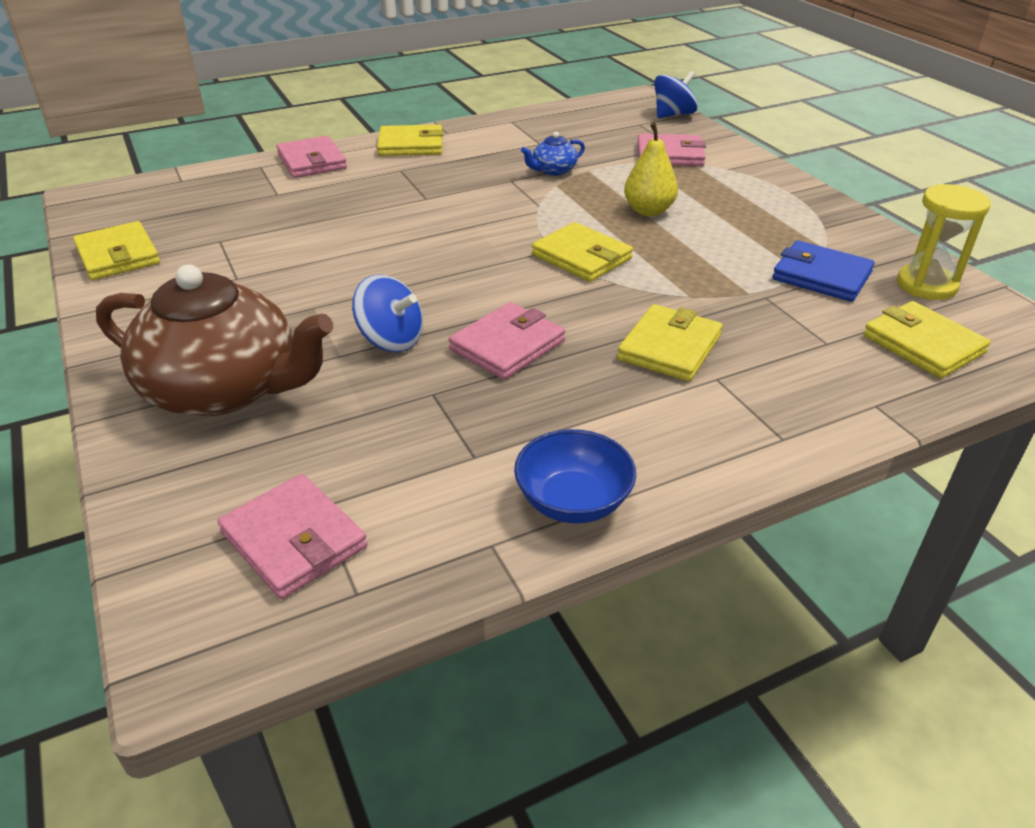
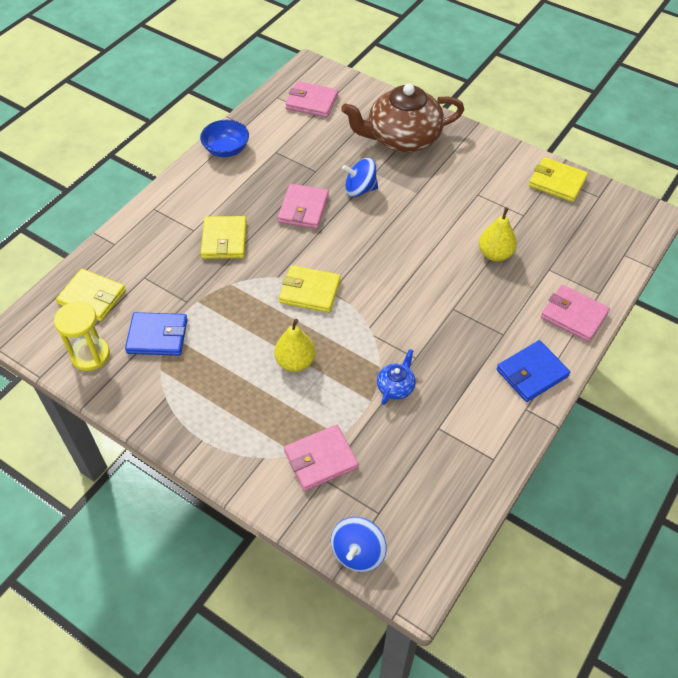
camera: 150 degrees right, 15 degrees up
yellow wallet [377,125,444,156] -> blue wallet [496,340,570,402]
none -> yellow pear [479,207,517,261]

